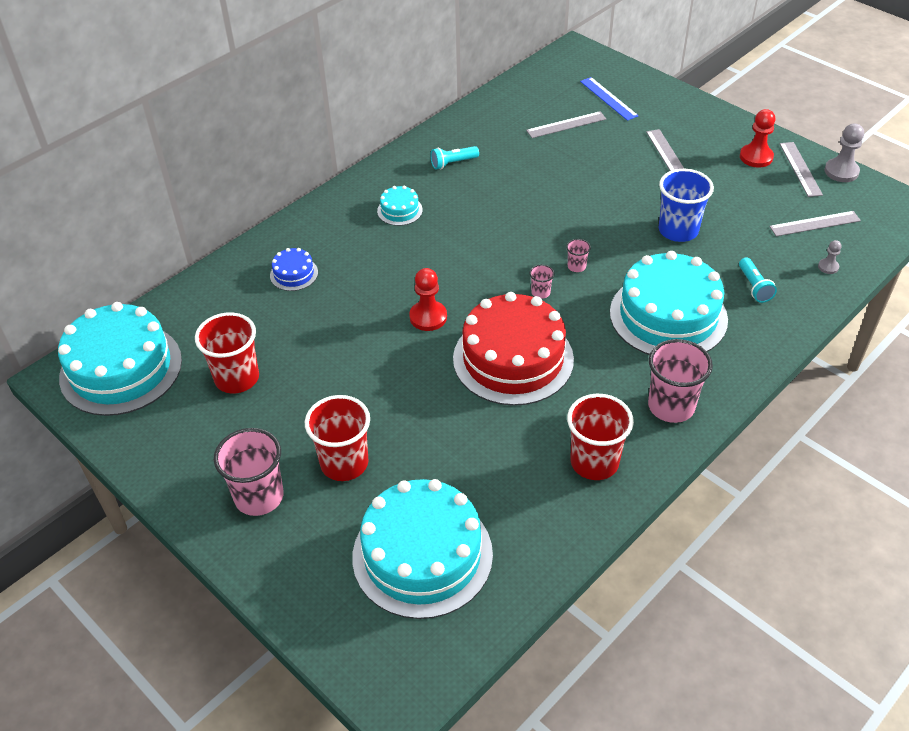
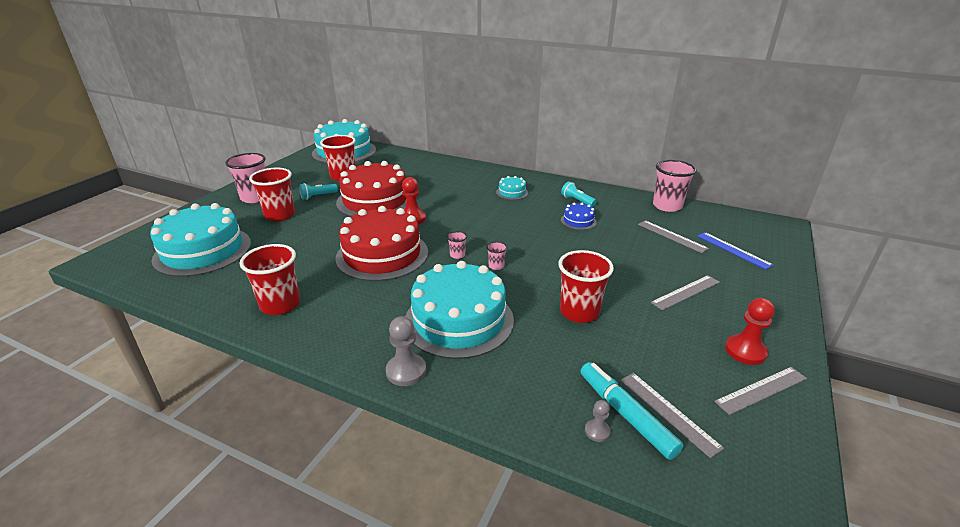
camera: 70 degrees right, 15 degrees down
blue cake [270,248,318,291] -> blue cake moved to [561,203,597,230]
blue ruler [580,77,639,121] -> blue ruler turned 75 degrees counterclockwise [697,232,773,270]
pink cup [648,339,713,423] -> pink cup moved to [653,160,697,212]
blue cup [658,169,714,242] -> red cup [559,250,614,323]
turquoise flashlight [739,258,777,303] -> turquoise flashlight moved to [299,183,338,200]
grey pawn [824,123,864,182] -> grey pawn moved to [386,316,426,386]
none -> red cake [336,161,407,217]
none -> turquoise marker [581,362,684,460]

